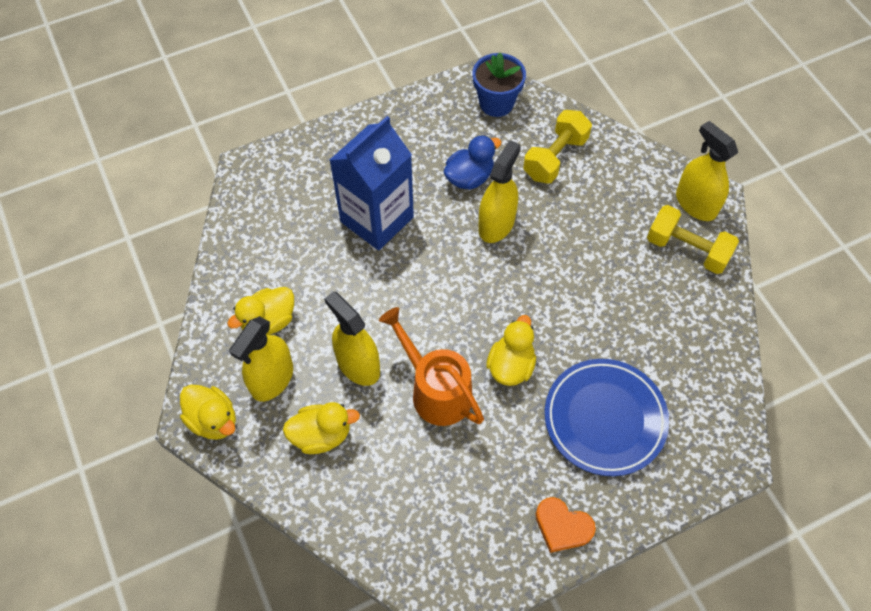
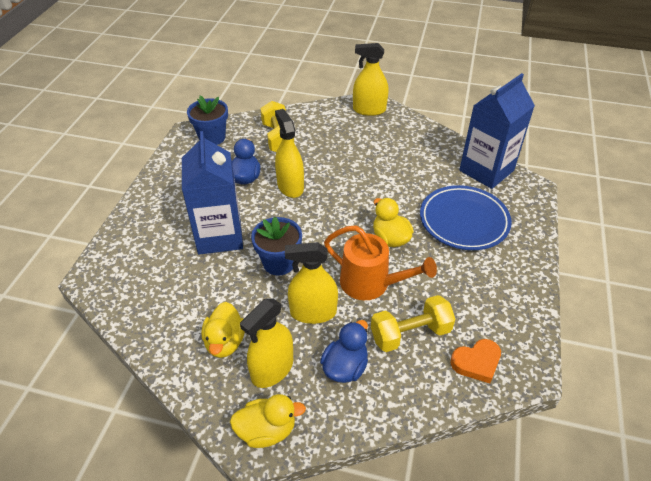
camera: 50 degrees left, 15 degrees down
yellow spray bottle [229,316,293,402] -> yellow spray bottle turned 60 degrees clockwise [240,299,293,388]
yellow duck [283,402,360,454] -> blue duck [320,320,368,383]
orange watering can [379,307,484,426] -> orange watering can turned 150 degrees counterclockwise [324,225,437,300]
orange heart [535,497,596,553] -> orange heart moved to [451,339,501,383]
yellow dumbbell [647,205,739,274] -> yellow dumbbell moved to [371,295,455,352]
none -> blue flower pot [251,217,302,276]
none -> blue carton [459,73,535,189]

